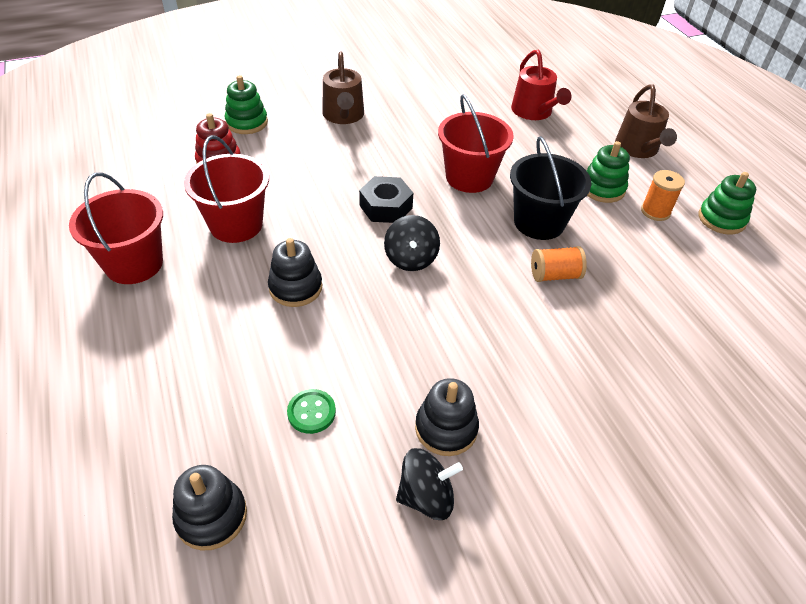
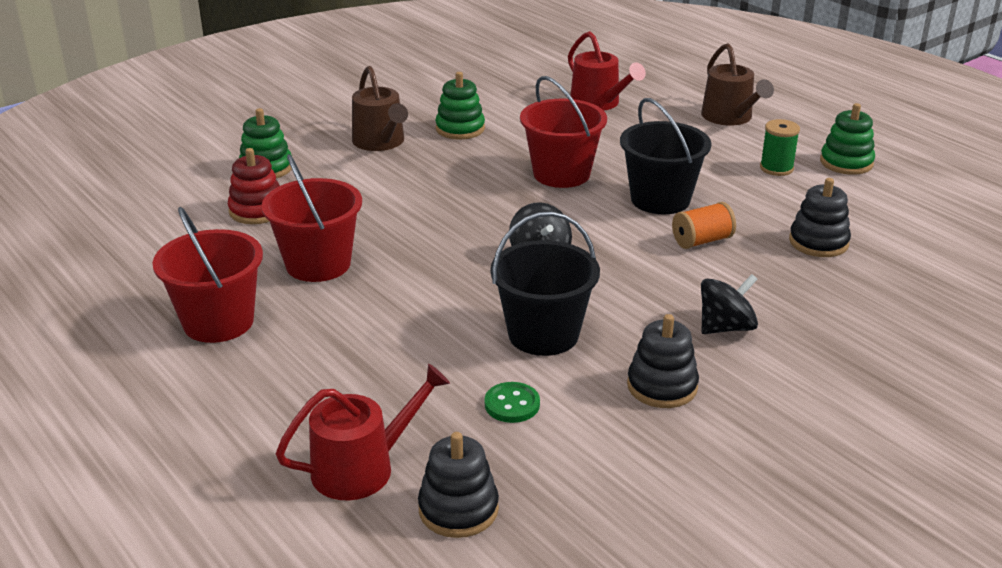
camera: 15 degrees left, 15 degrees down
black stacking toy [268,238,322,307] -> black stacking toy moved to [789,178,851,257]
black nut [359,176,413,223] -> none
black spinning top [396,448,463,520] -> black spinning top moved to [701,274,758,334]
green stacking toy [586,141,630,203] -> green stacking toy moved to [435,72,485,140]
orange spool [641,170,685,221] -> green spool [760,119,800,176]
none -> red watering can [276,364,450,501]
none -> black bucket [490,212,600,356]

